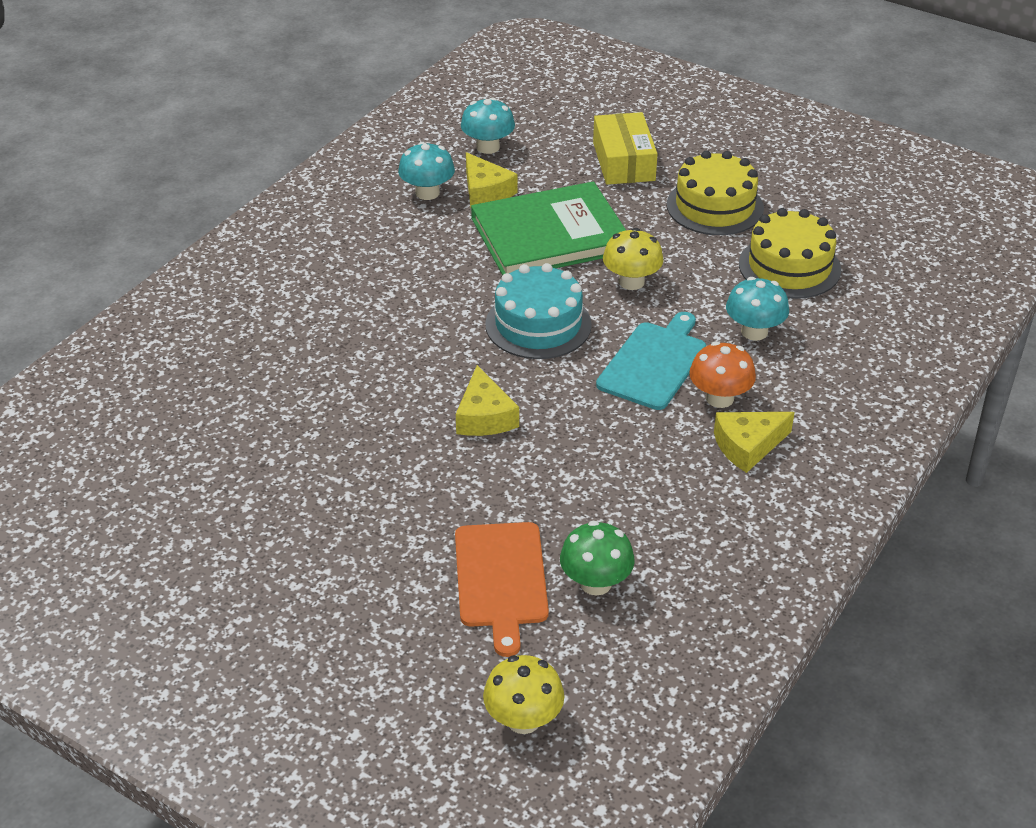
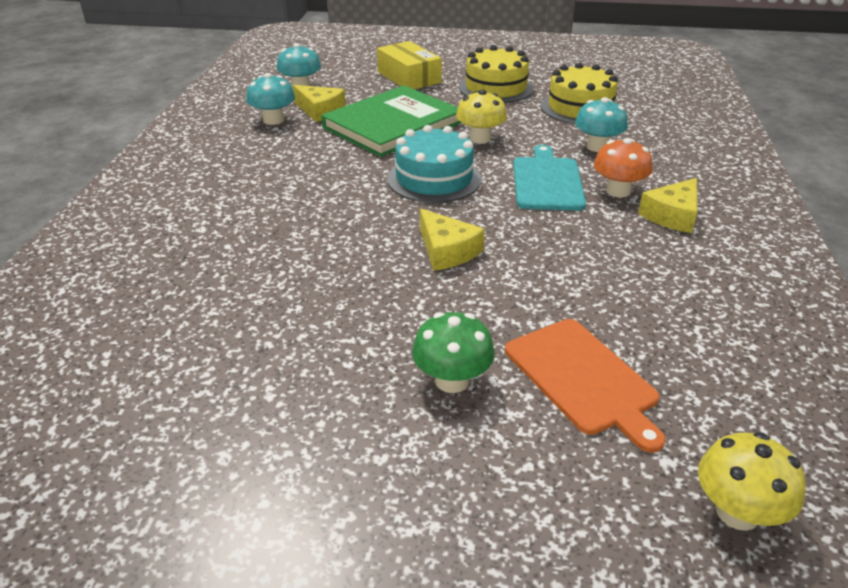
camera: 25 degrees left, 5 degrees down
green mushroom [560,521,635,596] -> green mushroom moved to [412,312,495,393]

